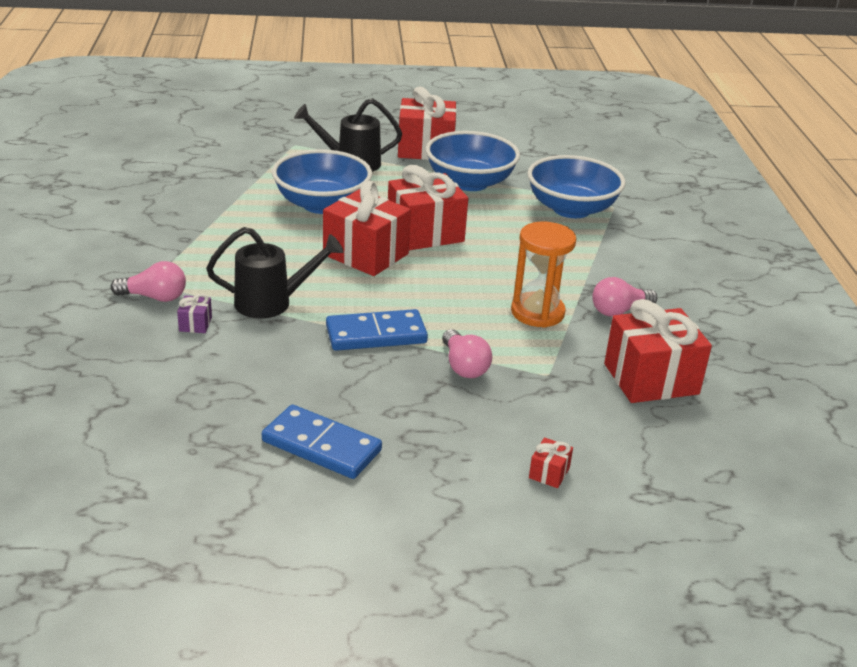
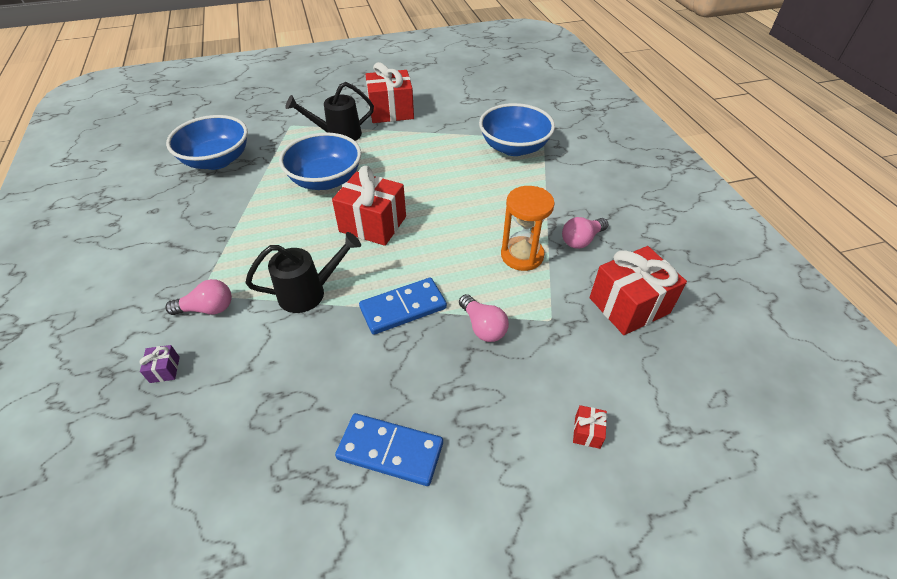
camera: 10 degrees left, 15 degrees up
purple gift [177,294,212,333] -> purple gift moved to [139,345,180,383]
red gift [388,165,468,250] -> none
blue bowl [426,131,520,191] -> blue bowl moved to [166,115,248,170]

